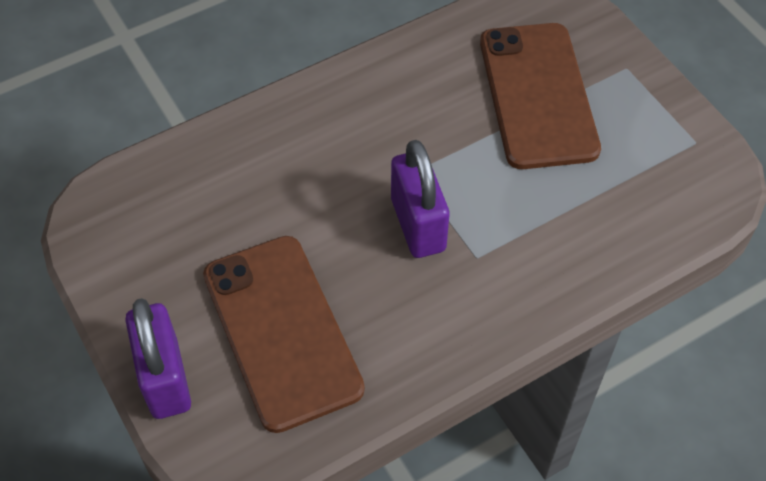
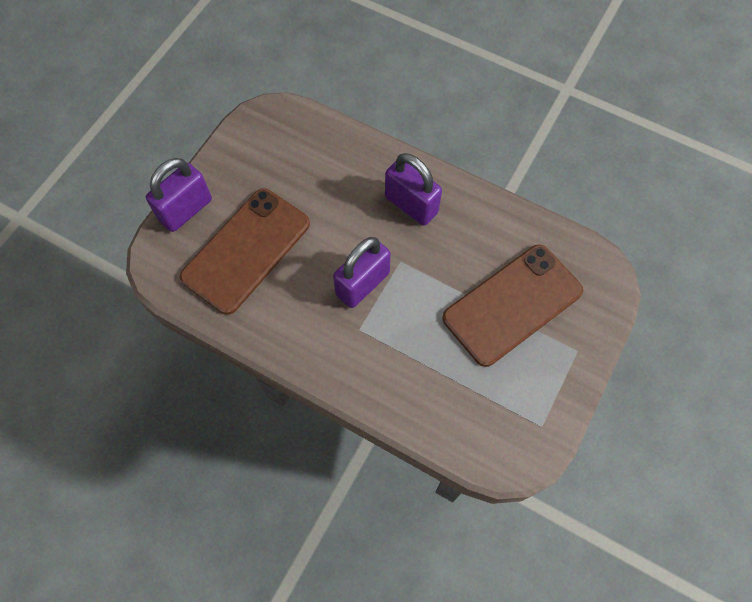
camera: 60 degrees right, 10 degrees up
none -> purple padlock [385,153,442,226]

